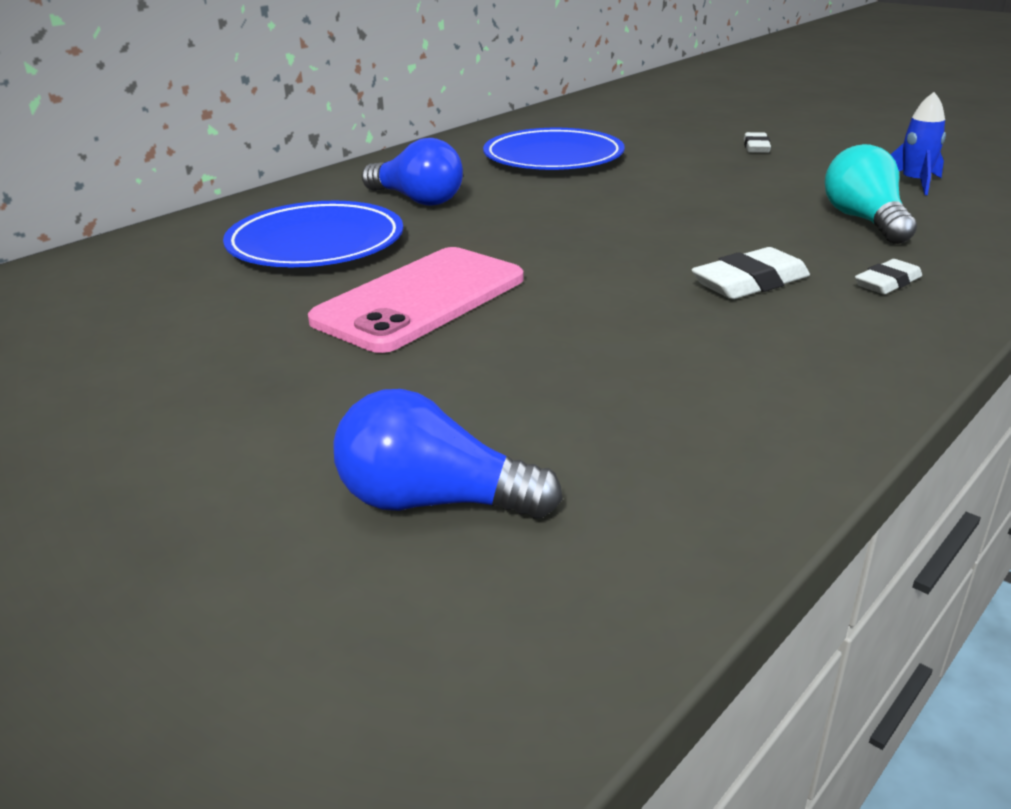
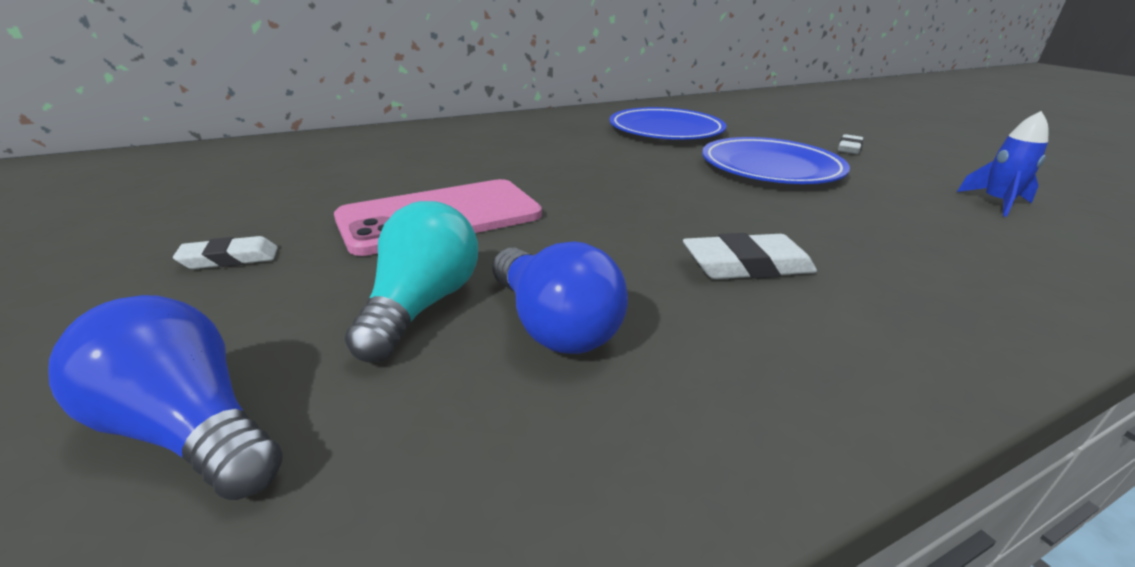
camera: 20 degrees right, 0 degrees up
blue plate [223,201,403,267] -> blue plate moved to [702,137,850,184]
blue light bulb [362,138,463,206] -> blue light bulb moved to [492,242,628,354]
turquoise light bulb [824,144,917,244] -> turquoise light bulb moved to [345,201,478,362]
white eraser [855,259,922,294] -> white eraser moved to [173,236,278,269]

